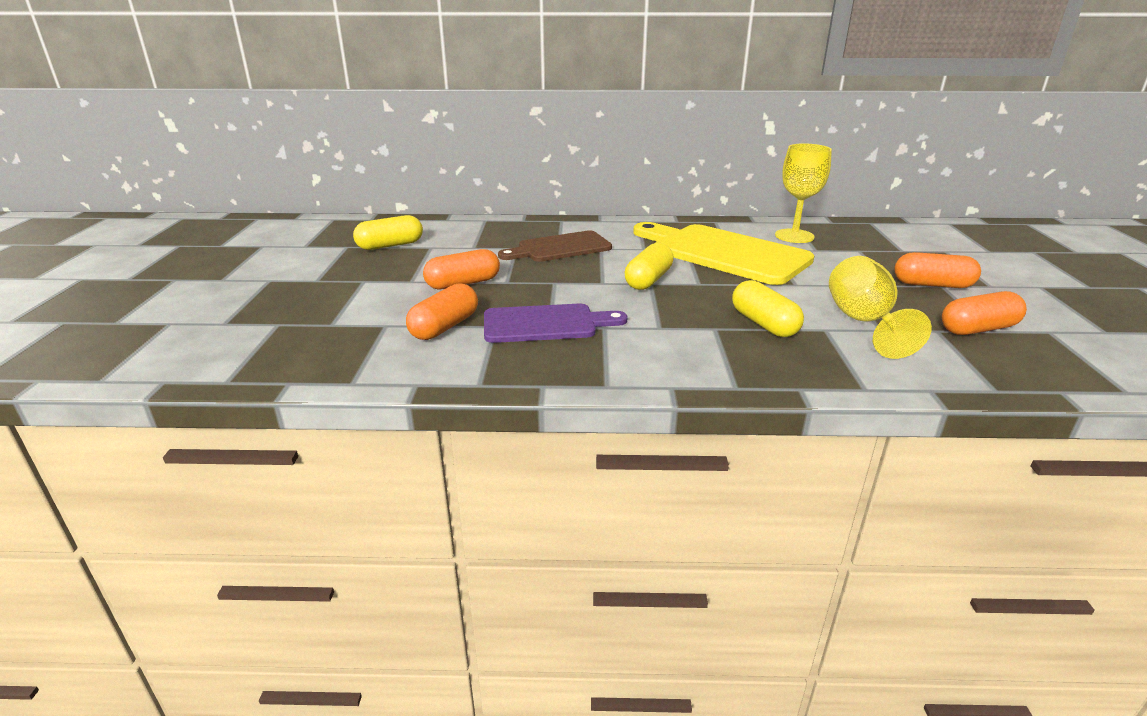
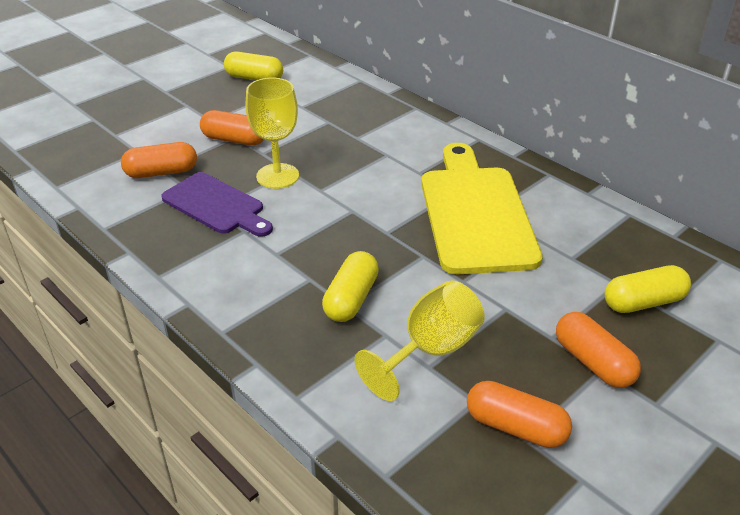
camera: 45 degrees right, 10 degrees up
brown cutting board [498,230,612,262] -> none
yellow capsule [624,243,674,290] -> yellow capsule moved to [604,265,691,313]
yellow goblet [775,143,832,243] -> yellow goblet moved to [246,78,299,189]

